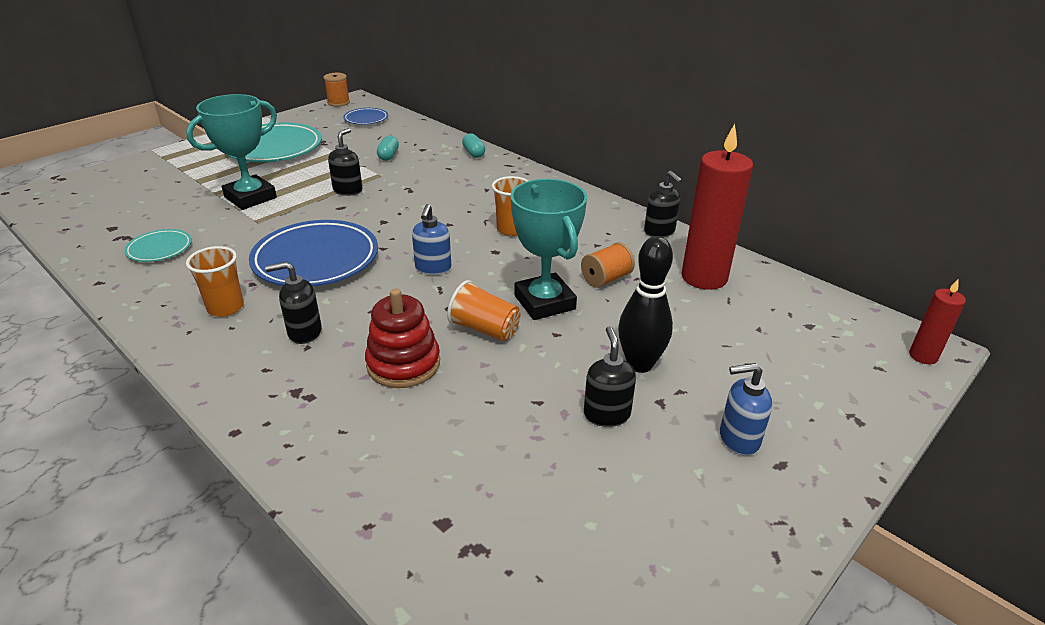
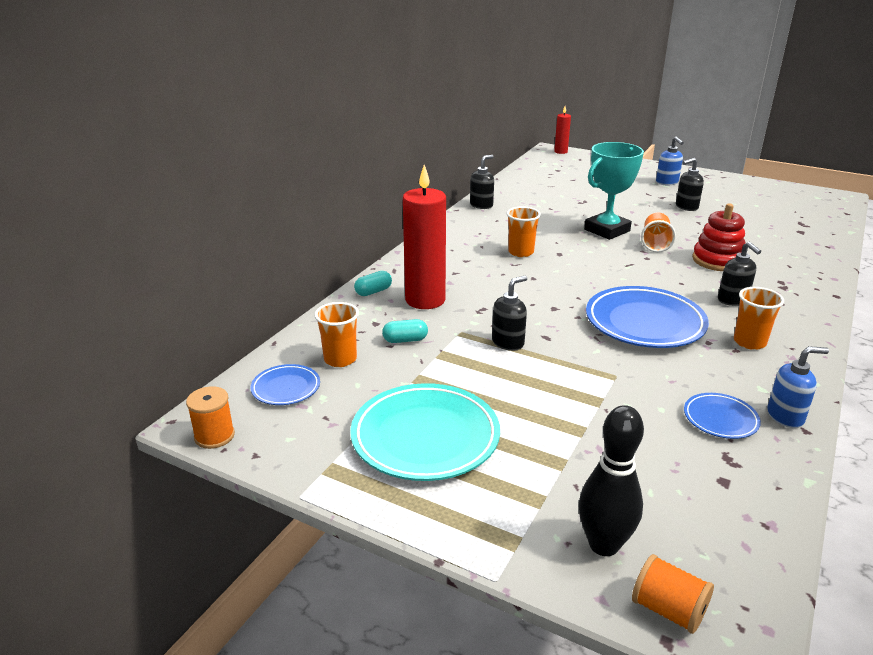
camera: 105 degrees left, 5 degrees down
turquoise plate [124,229,192,262] -> blue plate [684,393,761,439]
turquoise trophy [186,94,277,210] -> none
black soap dispenser [328,128,363,196] -> black soap dispenser turned 135 degrees clockwise [492,276,527,351]
blue soap dispenser [412,204,451,275] -> blue soap dispenser moved to [767,346,829,428]
orange spool [581,242,635,288] -> orange spool moved to [632,554,714,634]
black bowling pin [618,236,673,373] -> black bowling pin moved to [579,405,644,556]
red candle [681,124,753,290] -> red candle moved to [403,165,446,309]
none -> orange cup [314,302,359,367]

